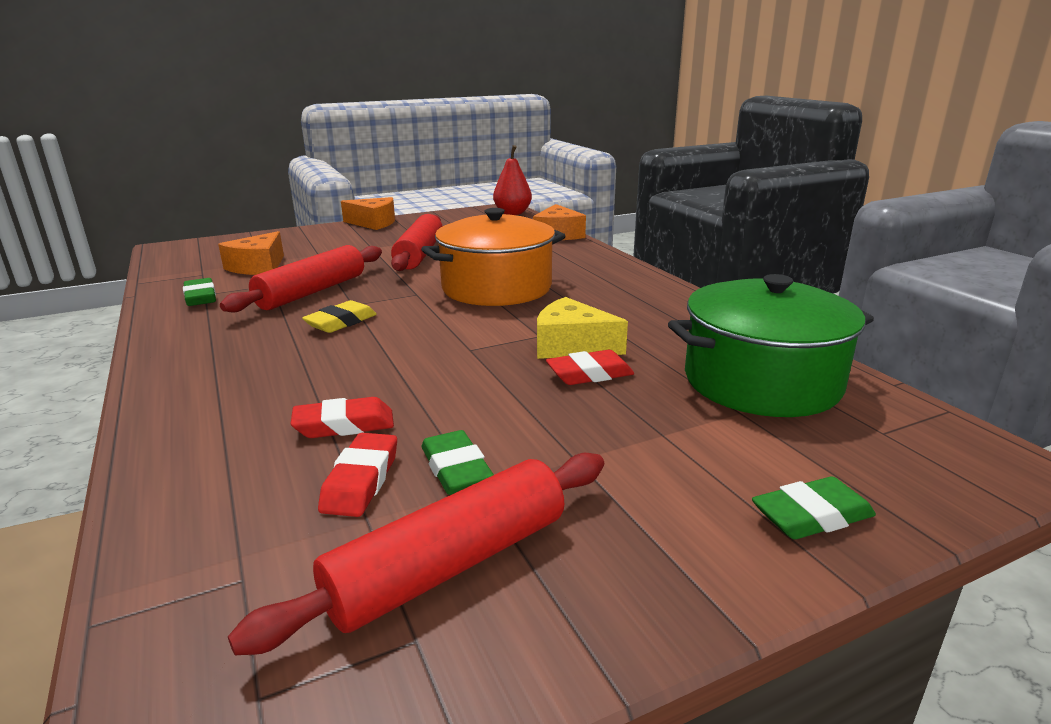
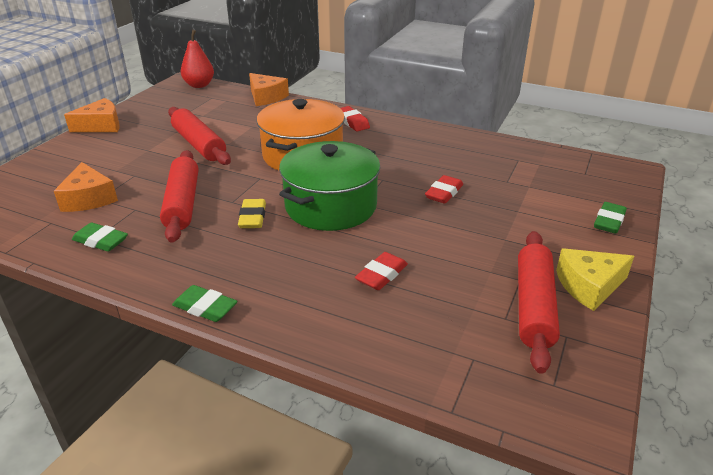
camera: 40 degrees left, 10 degrees up
red eraser [318,433,397,517] -> red eraser moved to [340,106,370,131]
green eraser [422,430,494,495] -> green eraser moved to [172,285,237,322]
yellow cheese [537,297,628,359] -> yellow cheese moved to [556,248,634,311]
green pot [668,274,874,417] -> green pot moved to [279,141,380,231]

